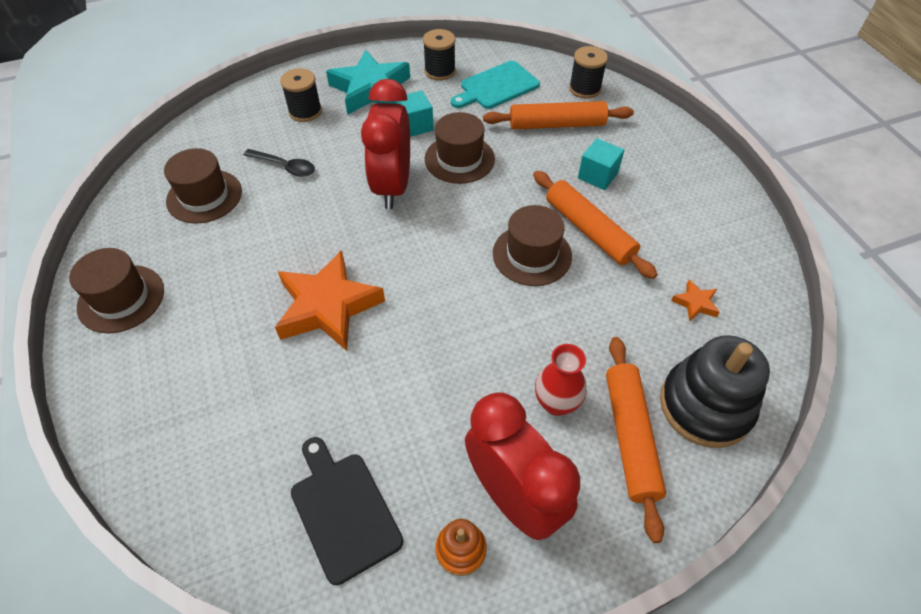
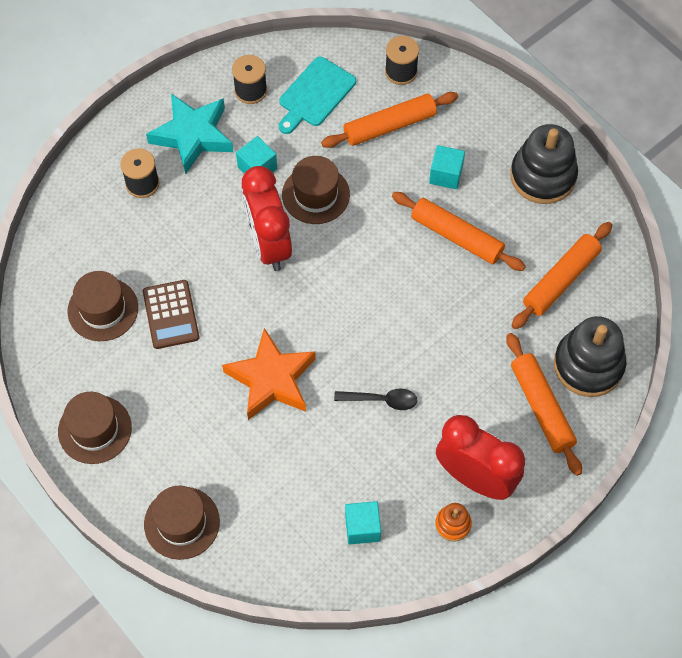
camera: 20 degrees left, 10 degrees up
black spoon [243,149,315,177] -> black spoon moved to [334,389,418,410]
black cutting board [291,437,403,585] -> turquoise cube [345,501,381,545]
brown hat [493,205,572,286] -> brown hat moved to [144,486,220,560]
red vase [535,344,587,416] -> none
orange star [671,279,720,322] -> orange rolling pin [512,222,612,329]
none -> brown calculator [143,280,199,349]
none -> black stacking toy [510,124,578,204]

